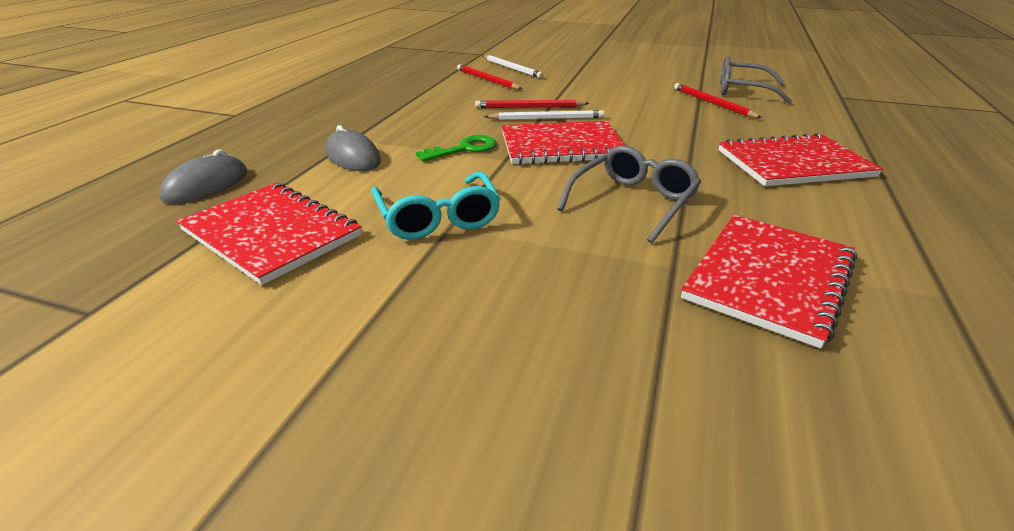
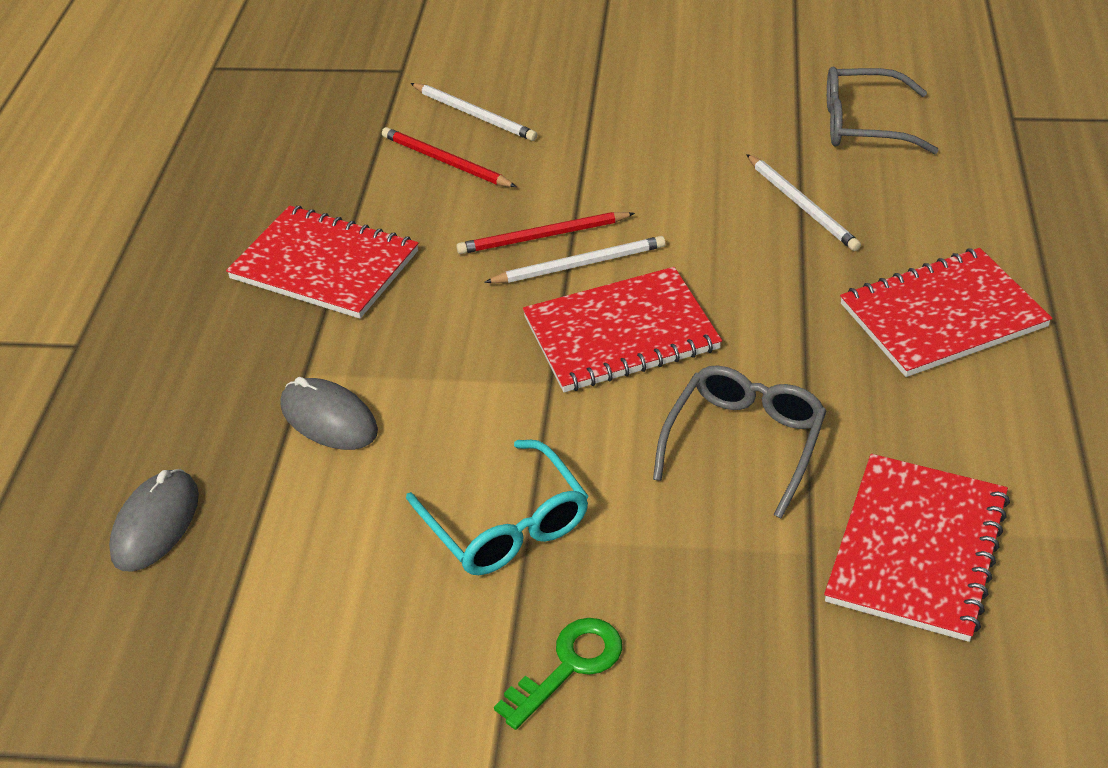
camera: 10 degrees left, 10 degrees up
red notebook [177,183,362,285] -> red notebook moved to [226,205,419,319]
green key [416,135,497,162] -> green key moved to [494,618,622,730]
red pencil [674,83,762,118] -> none
none -> white pencil [746,154,861,251]

